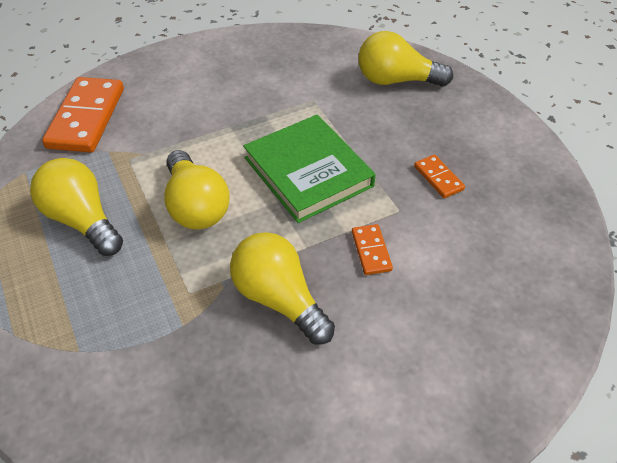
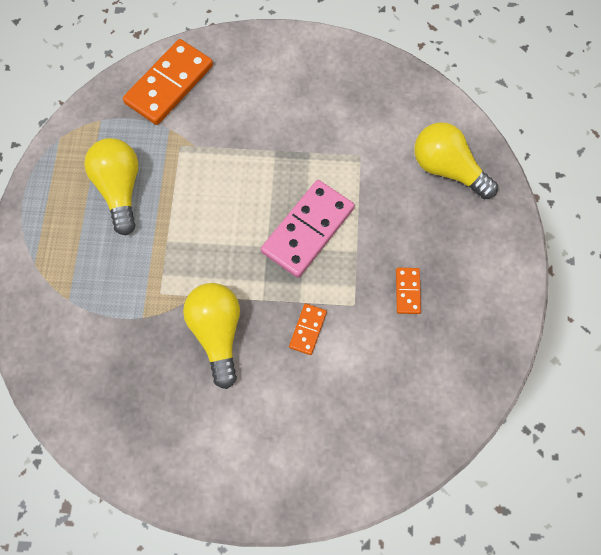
camera: 30 degrees right, 20 degrees up
yellow light bulb [164,150,230,229] -> none
green book [243,115,376,223] -> pink domino [261,180,355,278]

